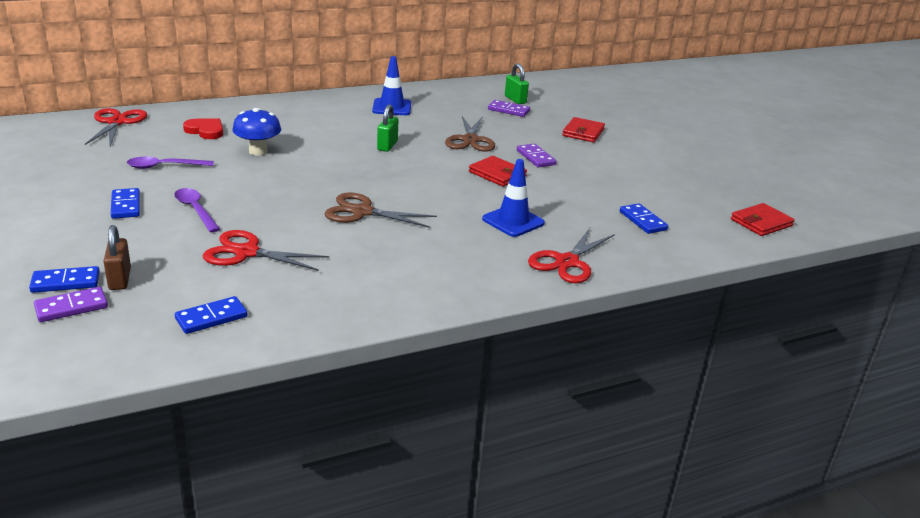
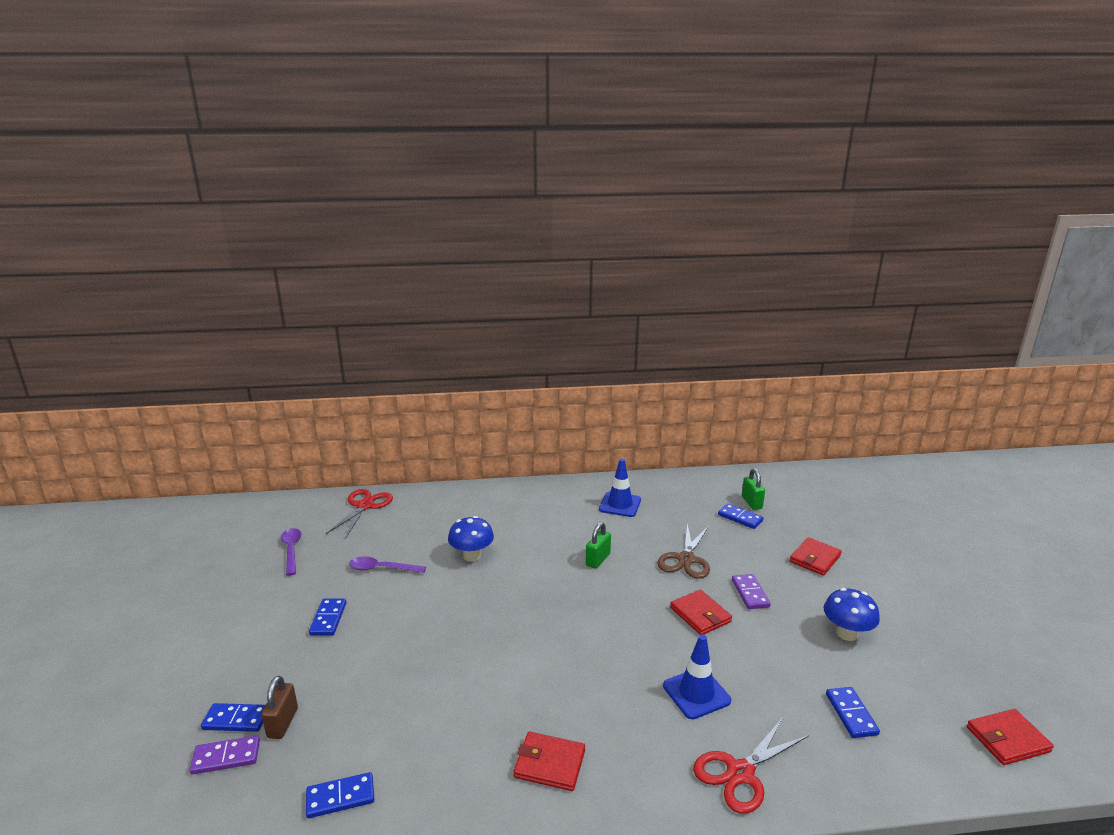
camera: 20 degrees right, 5 degrees down
purple spoon [174,188,220,232] -> purple spoon moved to [281,528,301,576]
red heart [183,118,223,139] -> none
red scissors [203,230,329,271] -> none
brown scissors [324,193,437,228] -> none
purple domino [488,100,530,117] -> blue domino [718,503,763,529]
none -> red wallet [513,732,585,791]
none -> blue mushroom [824,588,880,641]

